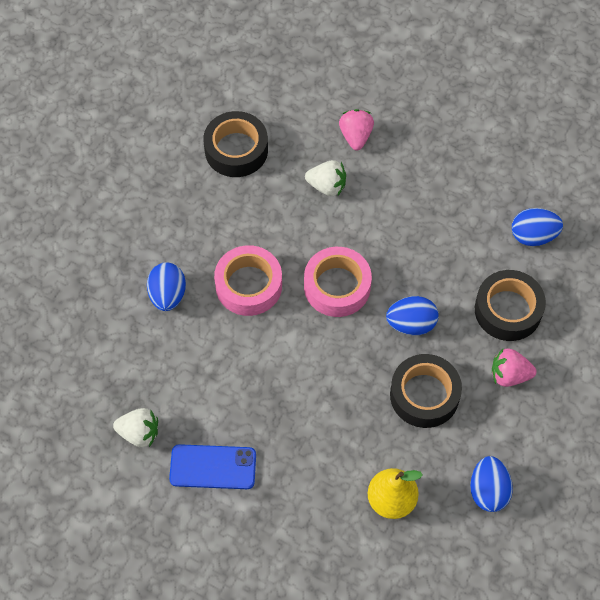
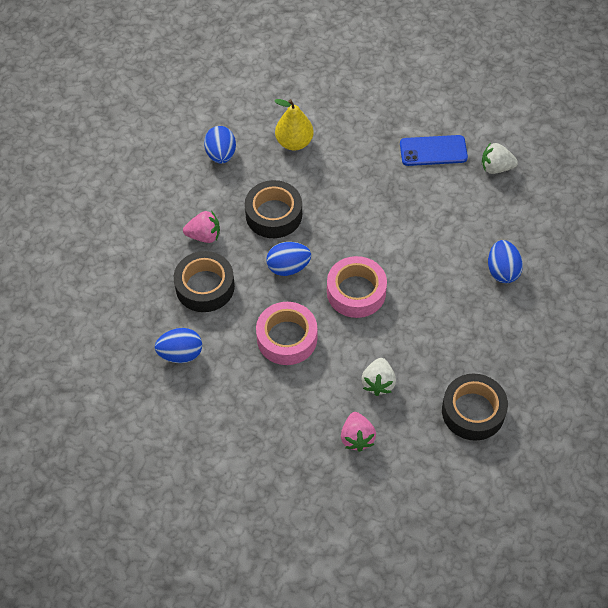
camera: 175 degrees right, 5 degrees down
pink tape [214,245,282,316] -> pink tape moved to [256,302,317,365]
white strawberry [305,160,346,196] -> white strawberry turned 90 degrees counterclockwise [361,358,396,396]

